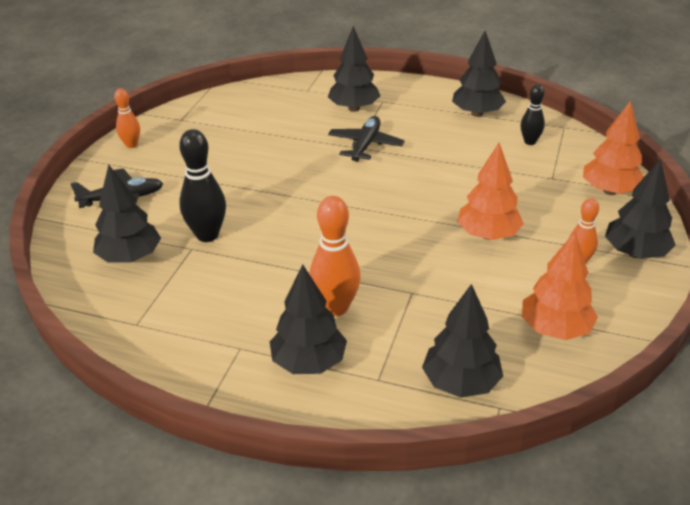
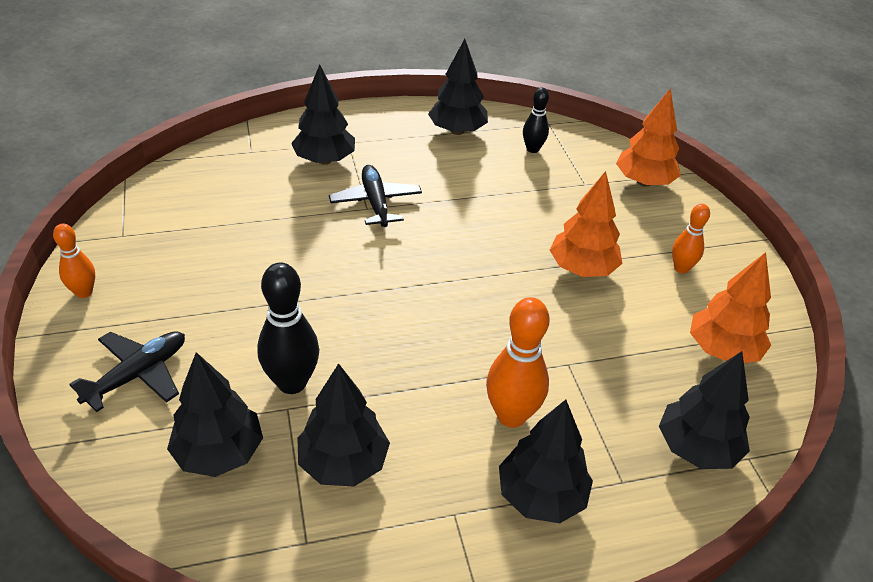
camera: 35 degrees left, 5 degrees up
black tree [605,158,676,259] -> black tree moved to [298,363,390,486]

